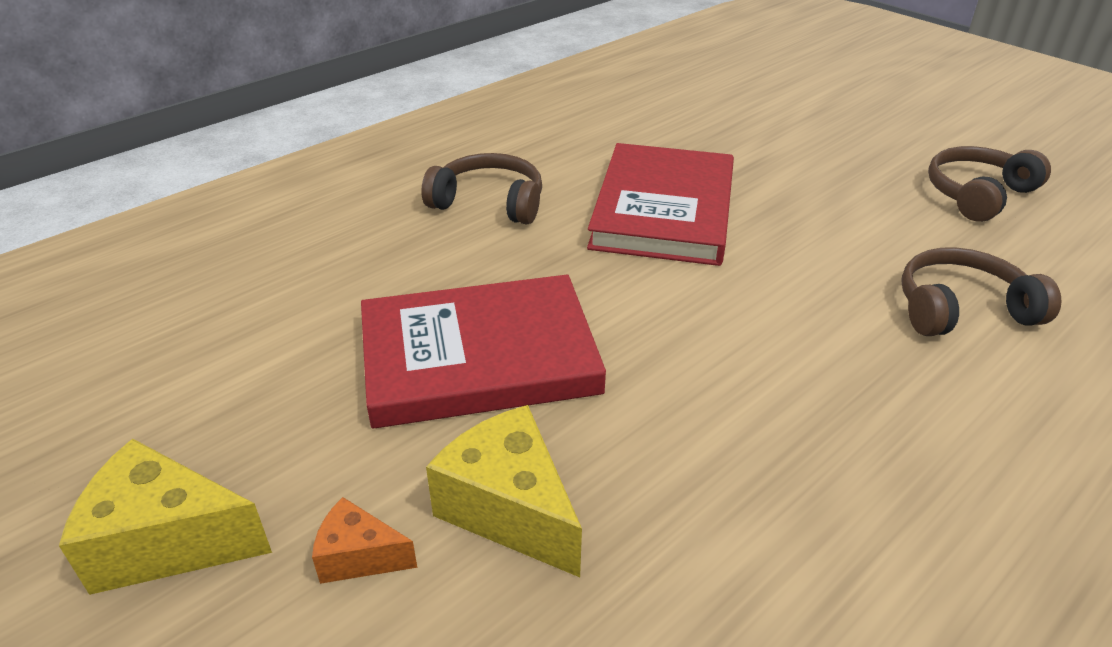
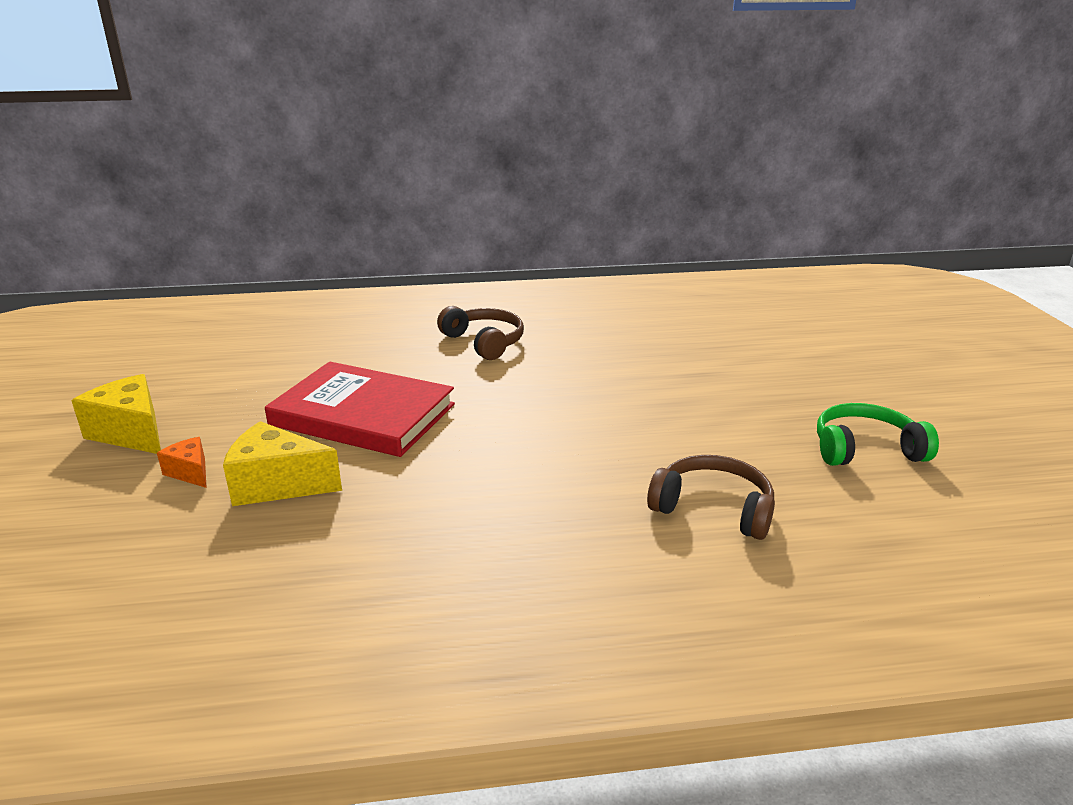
camera: 35 degrees right, 10 degrees down
yellow cheese [426,405,582,577] -> yellow cheese turned 75 degrees counterclockwise [223,421,342,506]
red book [587,143,734,266] -> none
brown headphones [928,146,1051,222] -> green headphones [817,403,939,466]

